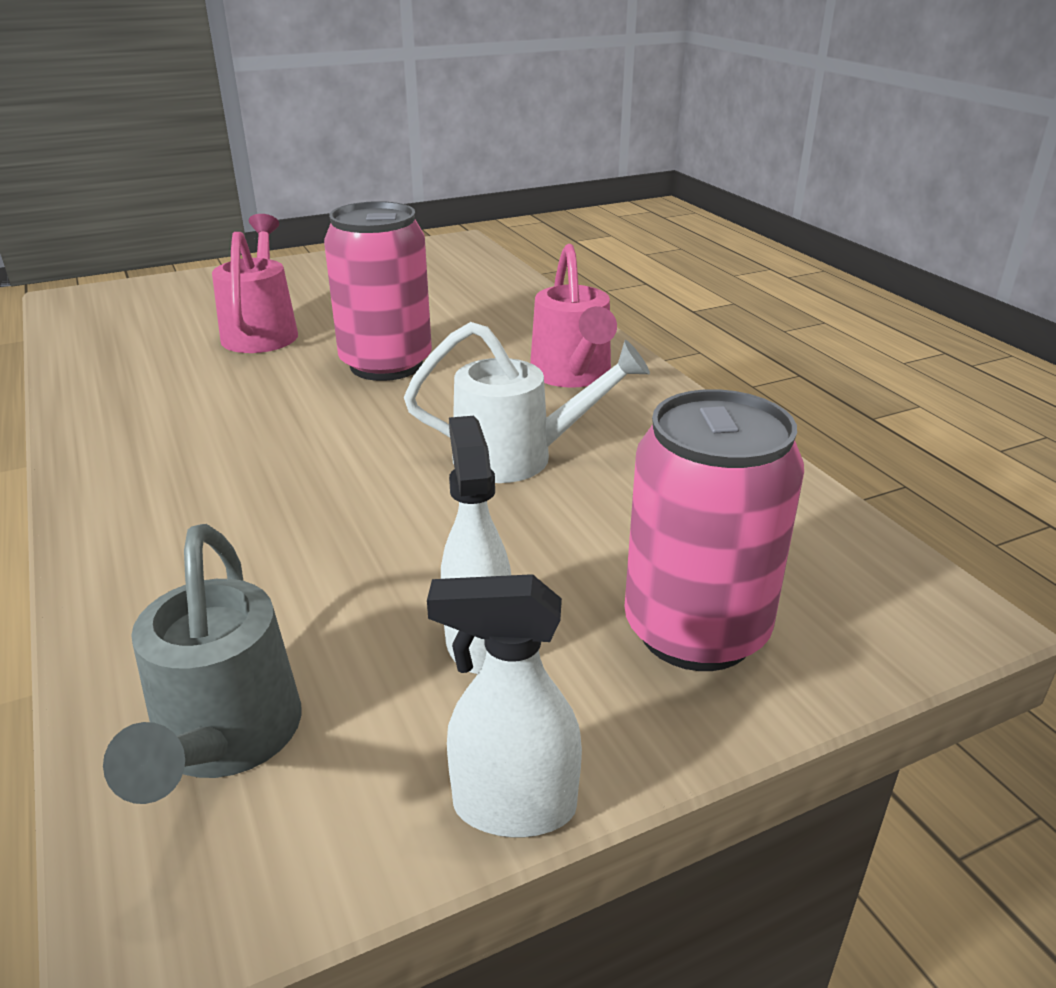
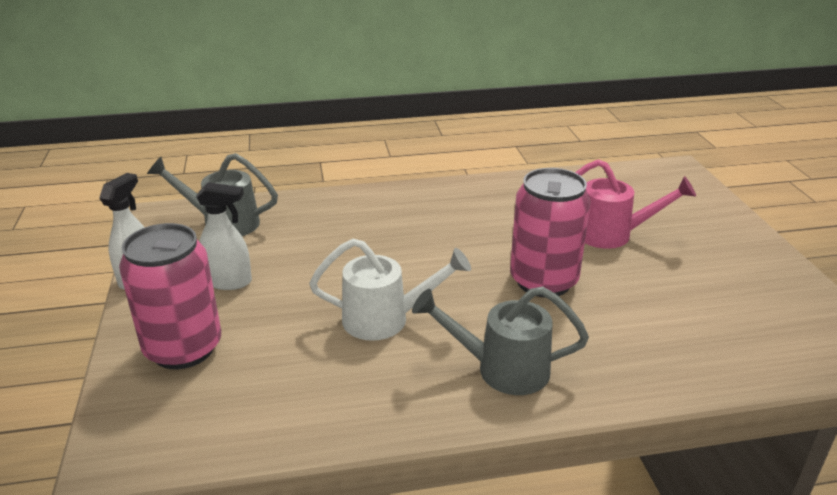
camera: 105 degrees right, 0 degrees up
white watering can [404,322,650,483] -> white watering can turned 105 degrees counterclockwise [309,239,471,341]
pink watering can [530,244,617,388] -> grey watering can [412,286,589,395]

